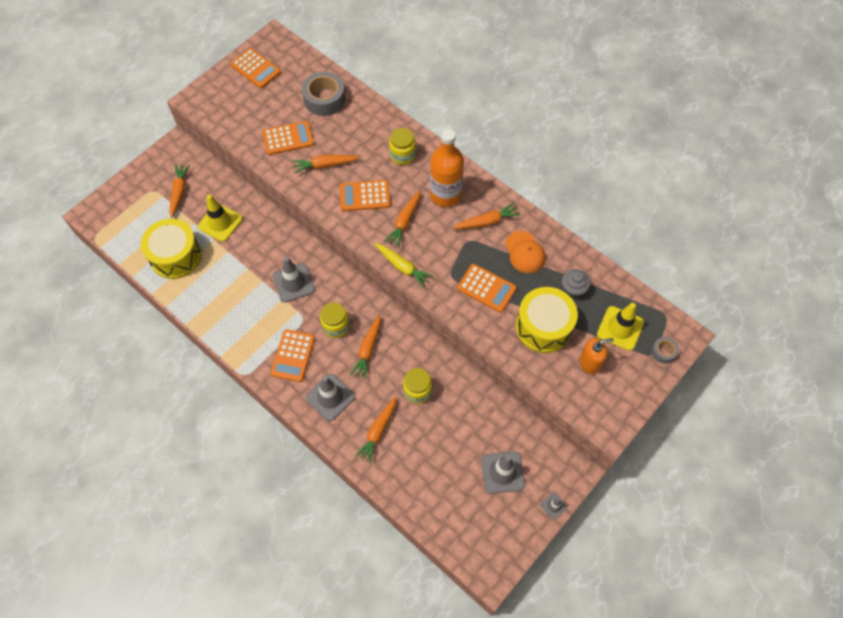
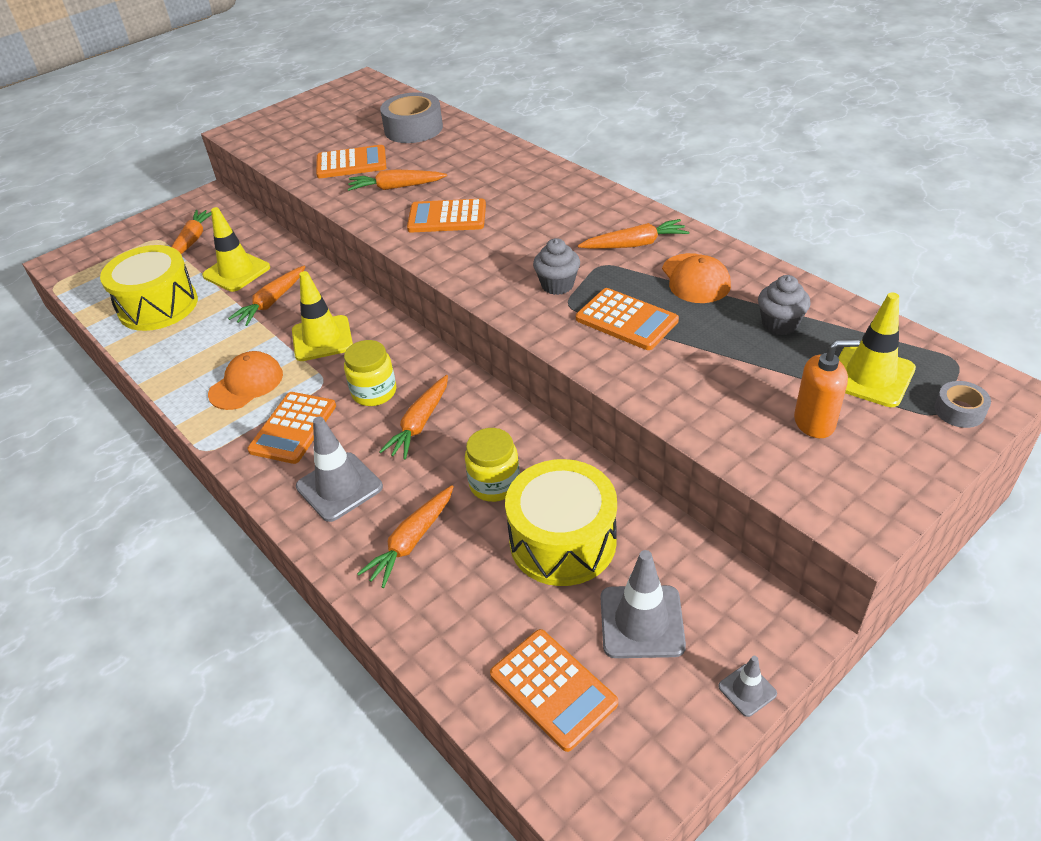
camera: 10 degrees right, 20 degrees down
orange calculator [231,48,281,88] -> orange calculator moved to [490,629,618,752]
grey traffic cone [273,257,315,302] -> yellow traffic cone [292,271,353,361]
yellow carrot [374,243,434,288] -> none
orange carrot [384,190,420,247] -> orange carrot moved to [228,266,305,326]
yellow jar [389,128,416,165] -> none
orange bottle [430,129,464,207] -> none
yellow drum [516,287,578,353] -> yellow drum moved to [505,459,617,586]
none -> orange cap [208,351,283,410]
none -> grey cupcake [533,238,580,295]

